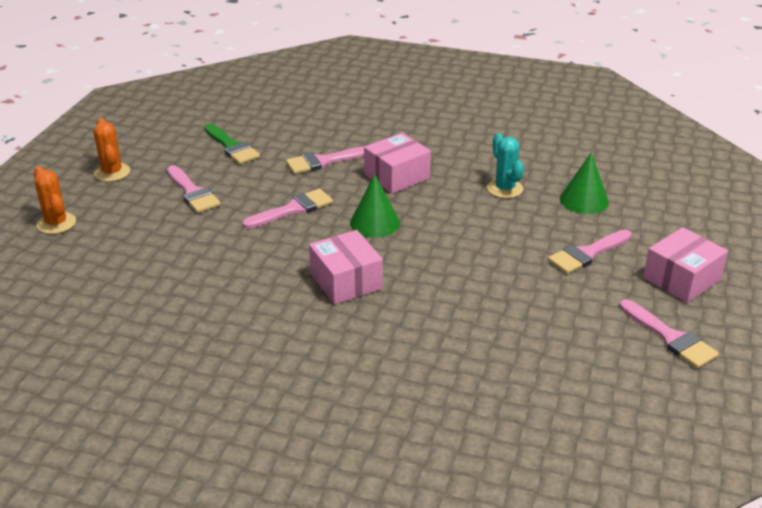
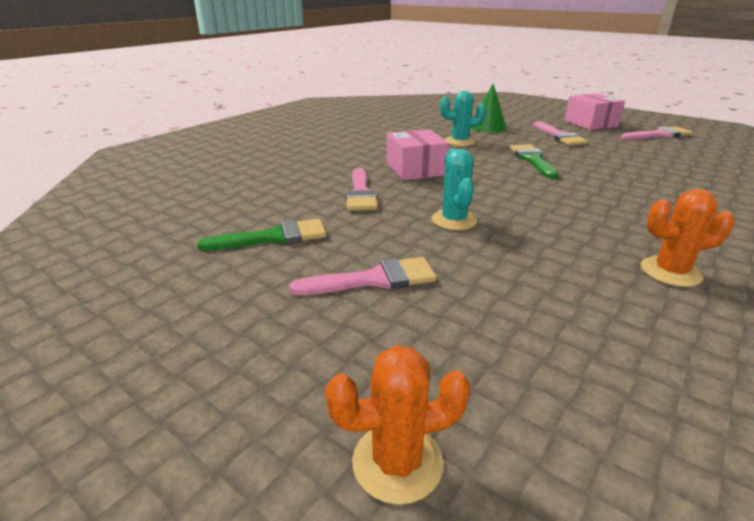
camera: 70 degrees left, 5 degrees down
orange cactus [94,118,130,182] -> orange cactus moved to [641,189,735,287]
pink brush [242,189,333,229] -> turquoise cactus [432,149,478,230]
pink box [309,230,383,304] -> none
green cone [350,174,400,238] -> none
none -> green brush [510,145,559,179]

